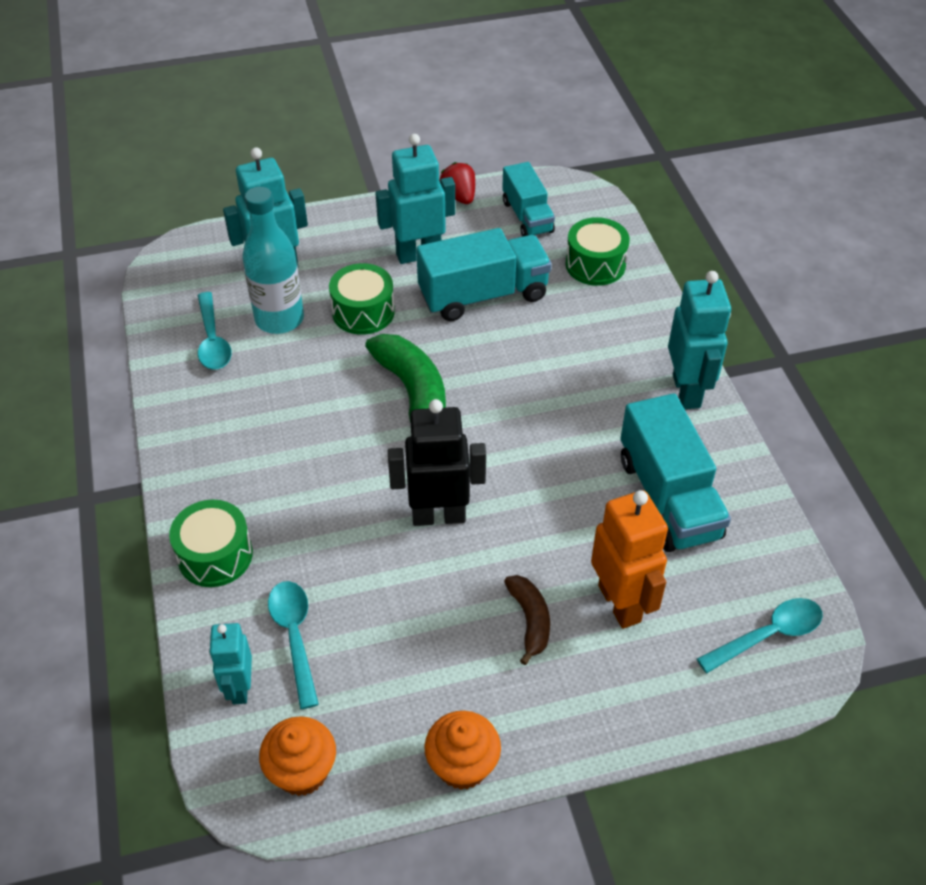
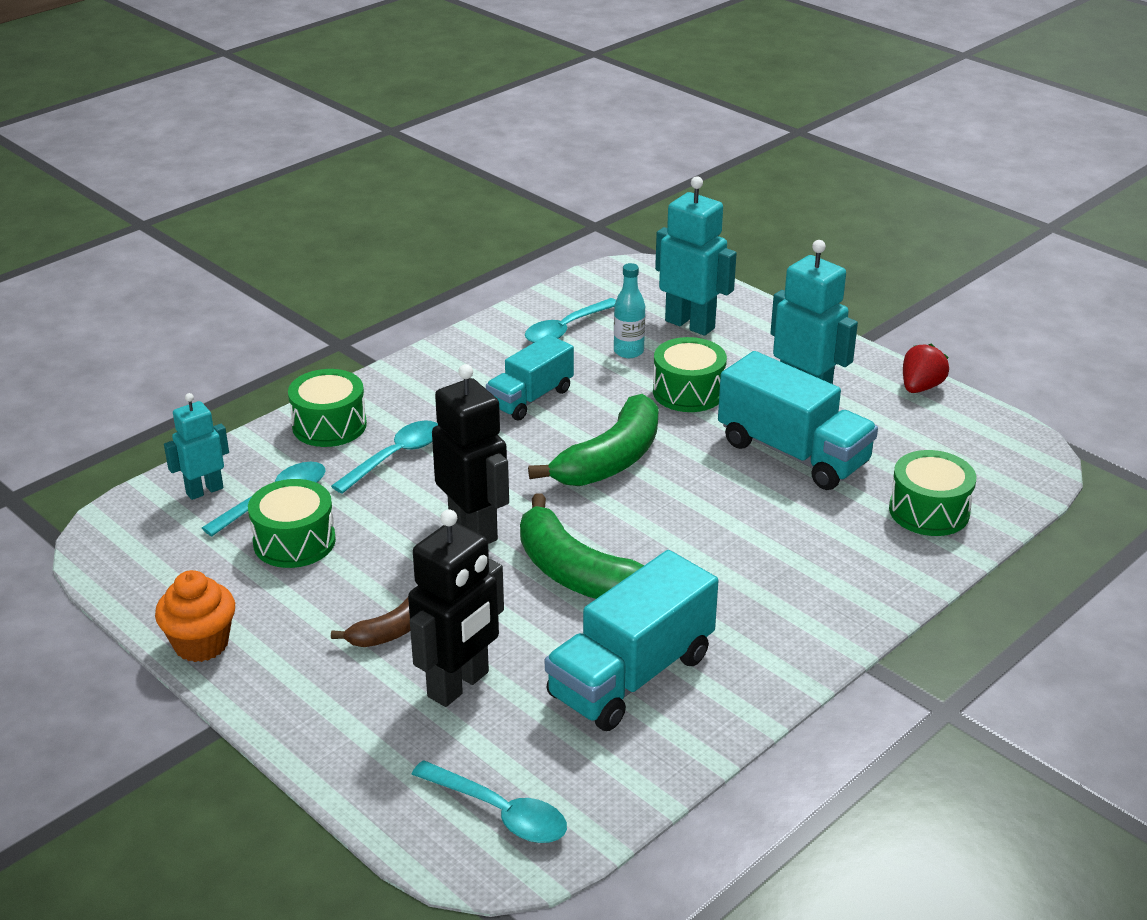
camera: 60 degrees right, 15 degrees down
turquoise bottle [242,187,304,334] -> turquoise bottle [614,263,645,358], size x0.56
orange cupcake [259,716,336,796] -> none
turquoise truck [502,162,555,237] -> turquoise truck moved to [486,335,574,421]
orange robot [591,490,668,629] -> black robot [408,509,504,707]
turquoise robot [668,271,731,409] -> none
none -> green drum [248,479,336,568]
none -> turquoise spoon [331,421,438,494]
none -> green banana [520,494,644,599]

